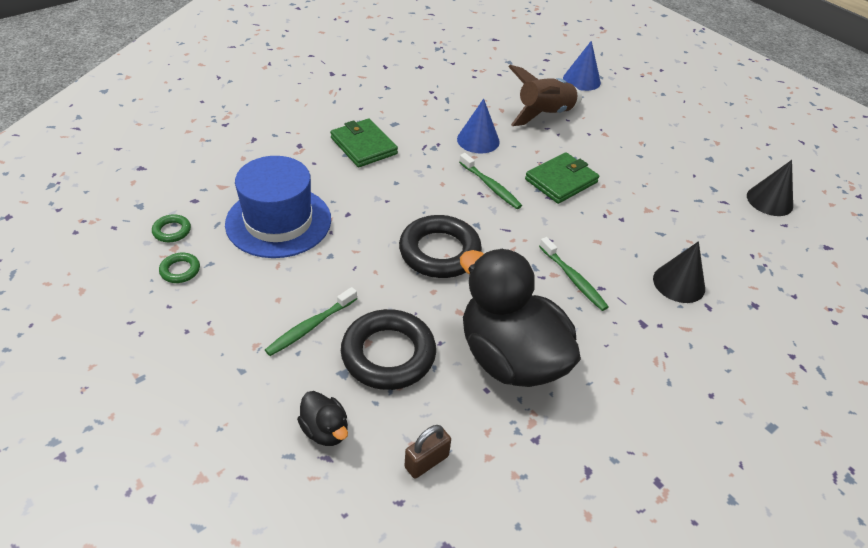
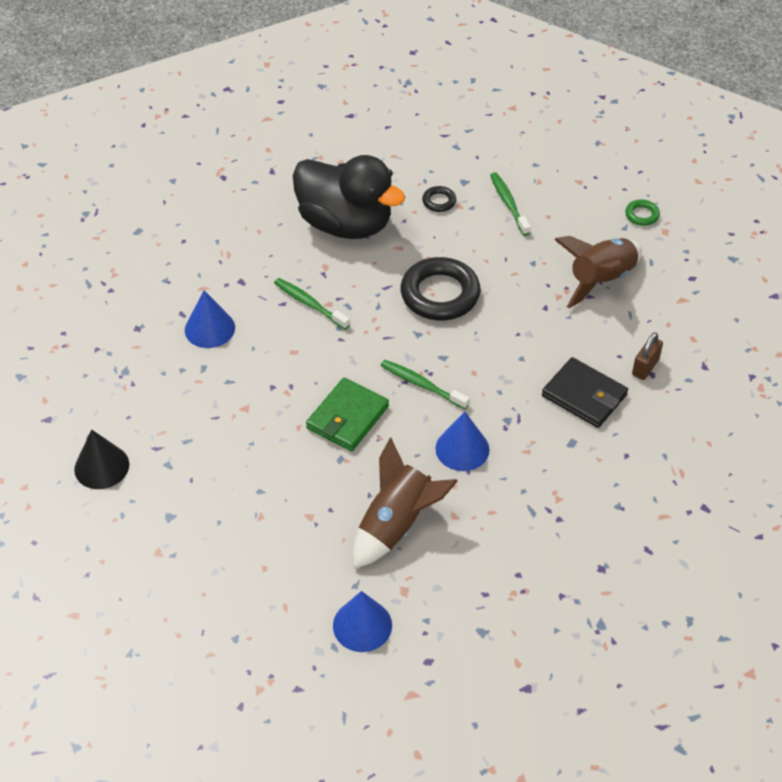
camera: 165 degrees right, 5 degrees up
green ring [152,214,191,242] -> none
blue hat [225,156,331,258] -> brown rocket [554,236,642,308]
green toothbrush [265,287,357,356] -> green toothbrush turned 45 degrees counterclockwise [490,172,531,236]
black duck [297,391,348,446] -> none
green wallet [330,118,398,167] -> black wallet [542,357,628,428]
black ring [341,309,436,390] -> black ring [422,186,456,212], size x0.45
brown padlock [404,425,451,479] -> brown padlock moved to [632,332,663,380]
black cone [653,241,705,303] -> blue cone [185,290,235,348]

